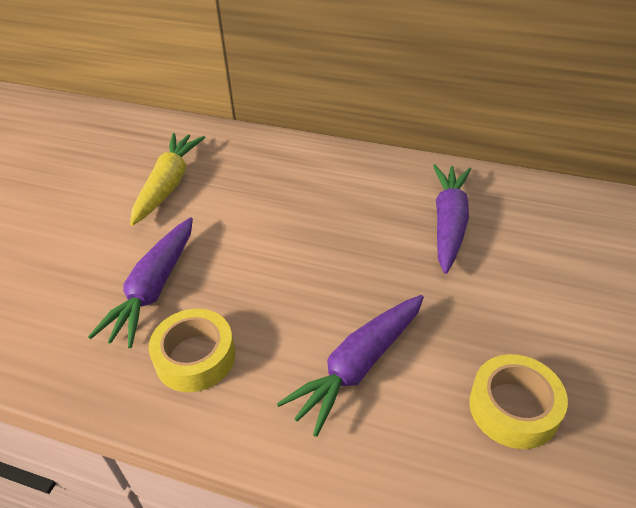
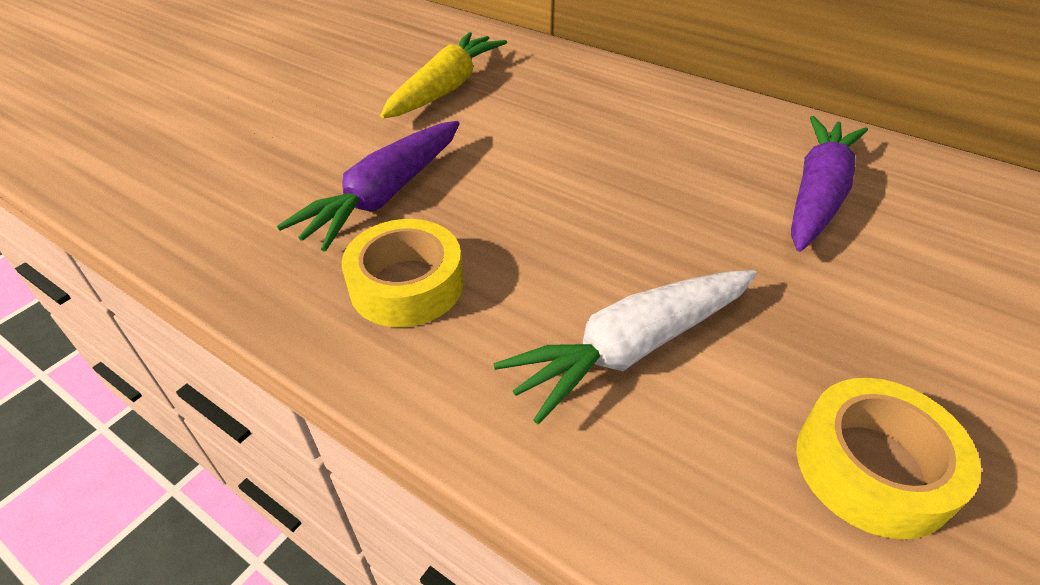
camera: 15 degrees right, 0 degrees up
purple carrot [277,295,424,437] -> white carrot [493,270,757,424]

